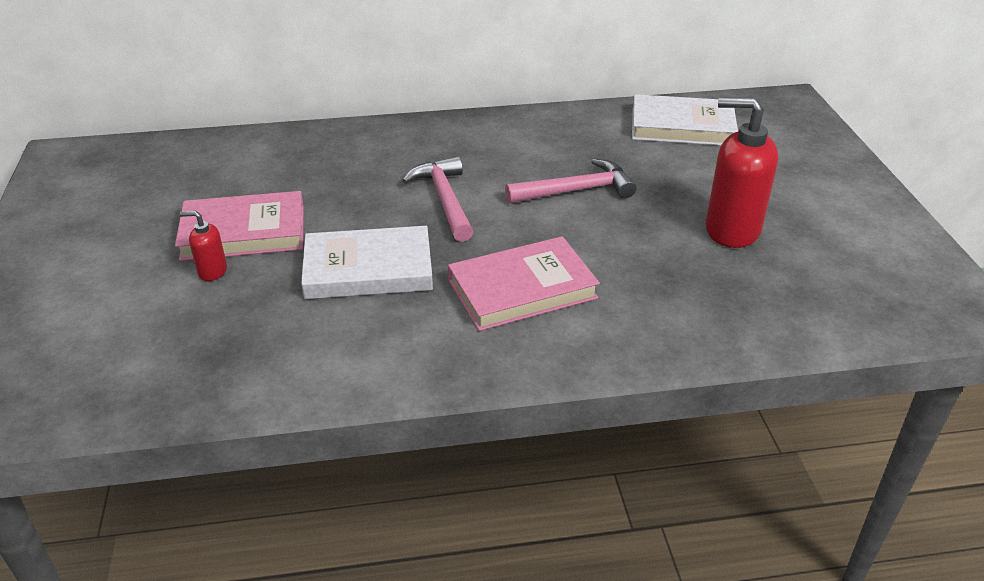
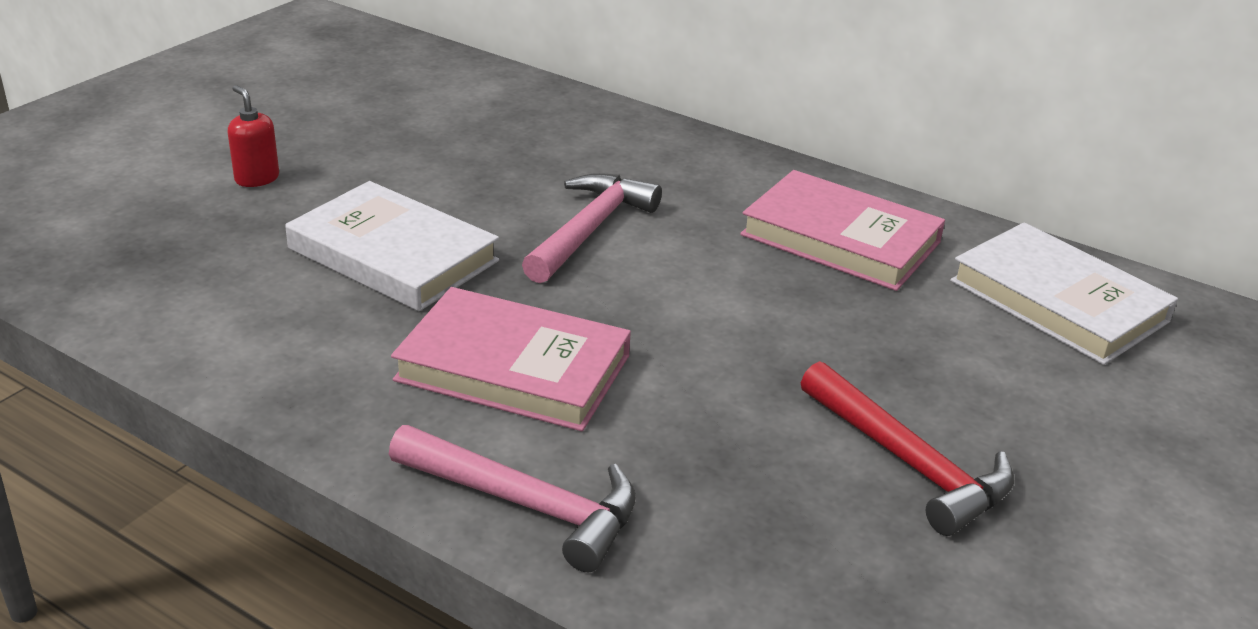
camera: 40 degrees right, 5 degrees down
pink book [175,191,304,261] -> pink book moved to [740,170,945,291]
pink hammer [505,159,637,203] -> pink hammer moved to [389,425,636,572]
red soap dispenser [706,97,778,248] -> red hammer [801,361,1014,536]

